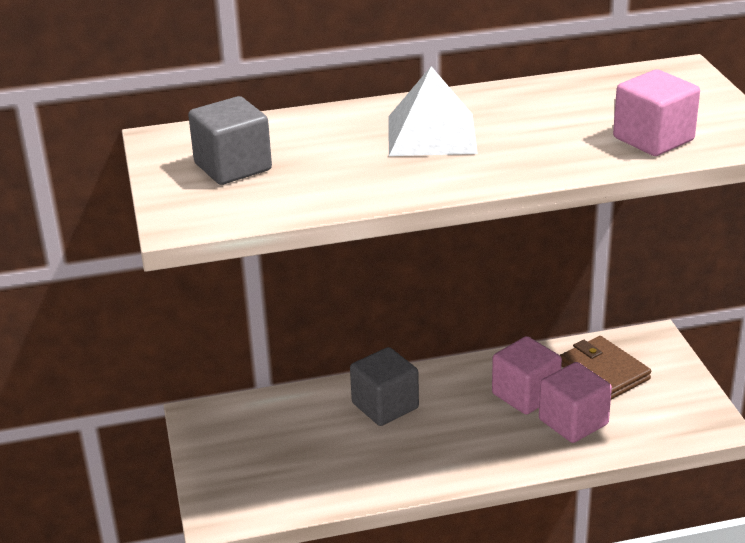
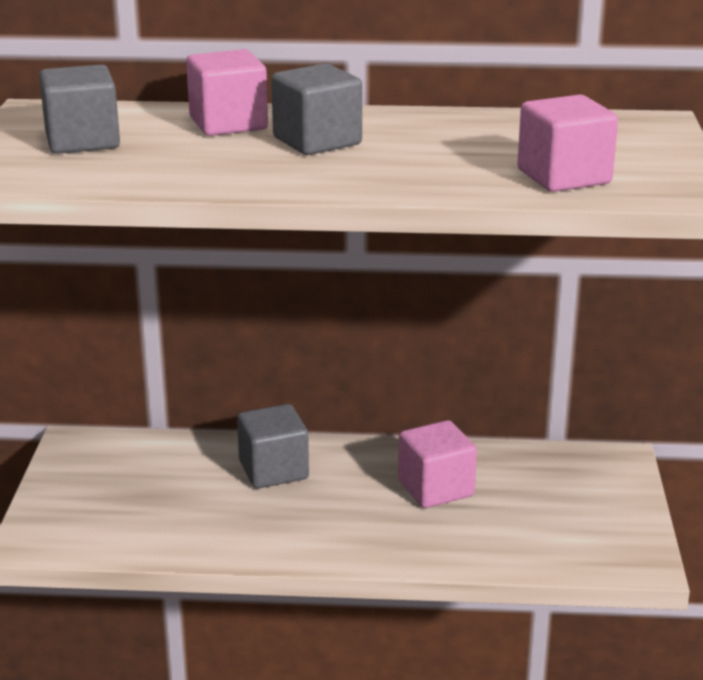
camera: 15 degrees right, 5 degrees down
white pyramid [388,66,478,156] -> grey cube [271,63,362,155]
pink cube [539,362,612,443] -> pink cube moved to [186,49,268,136]
brown wallet [560,336,651,399] -> none

